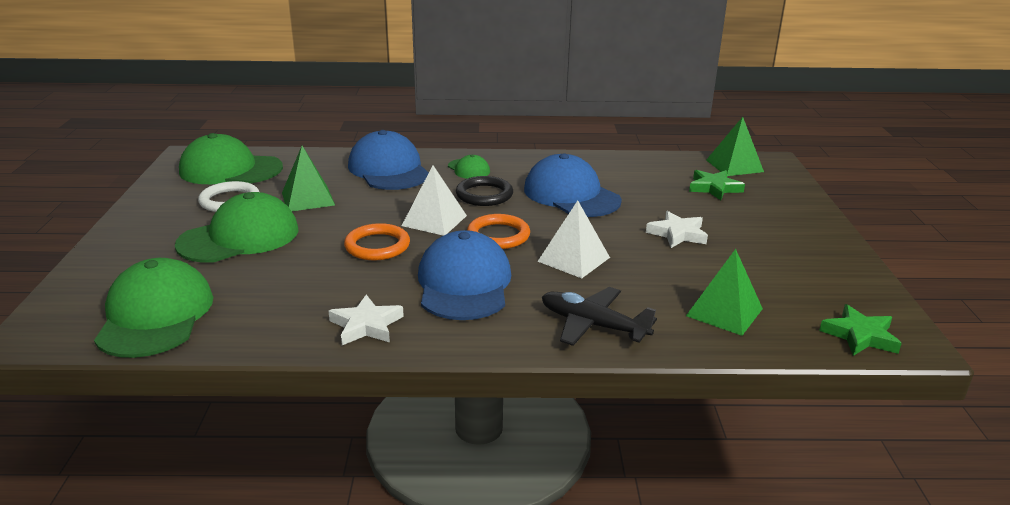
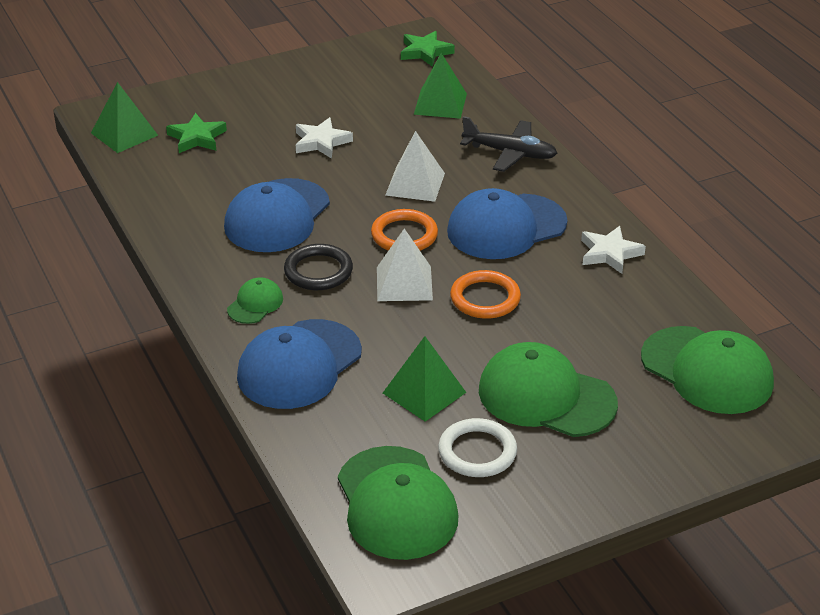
camera: 115 degrees left, 10 degrees up
green cap [94,258,213,358] -> green cap turned 105 degrees counterclockwise [641,326,774,414]
black plane [542,287,657,346] -> black plane turned 75 degrees counterclockwise [460,116,557,172]

